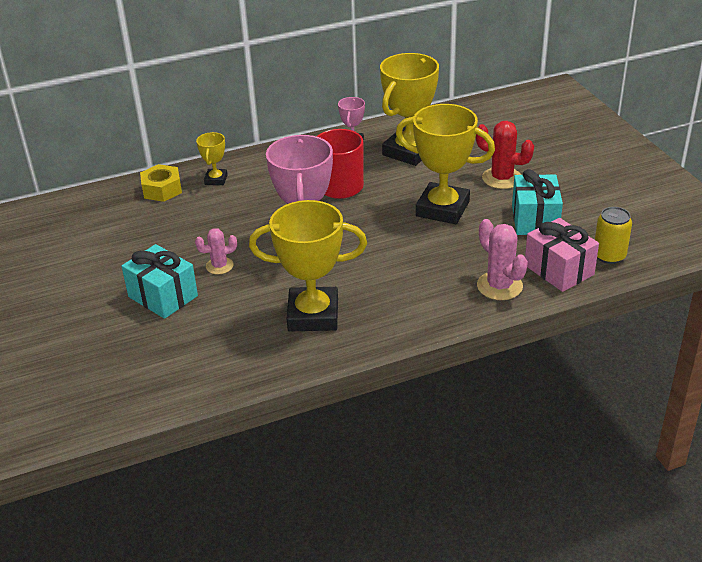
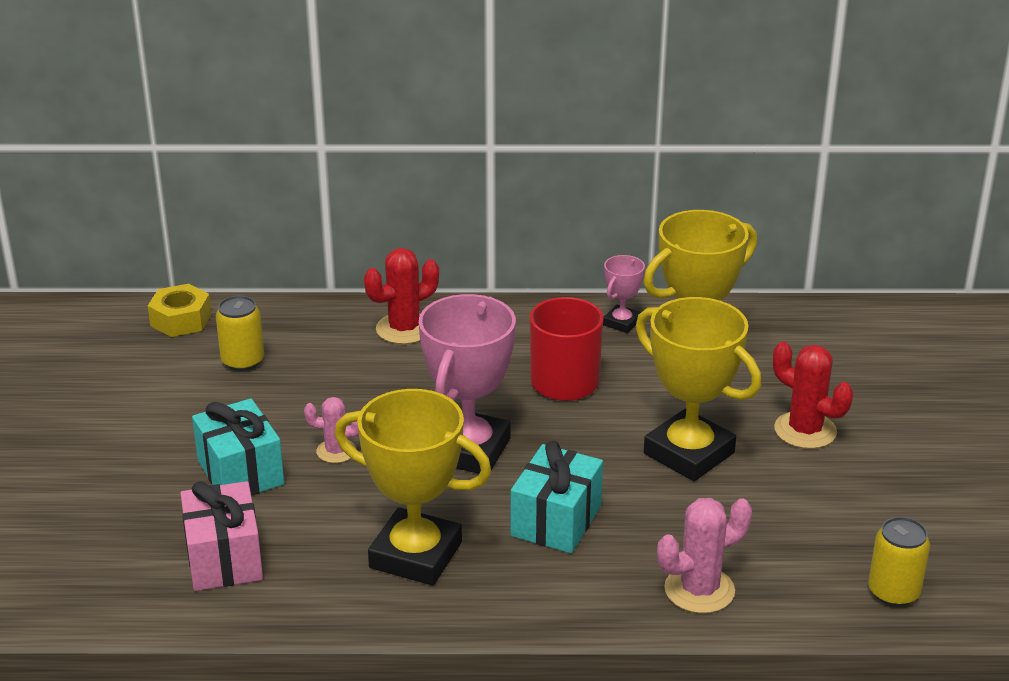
camera: 20 degrees right, 5 degrees down
yellow nut [140,164,182,202] -> yellow nut moved to [148,284,212,337]
yellow trophy [196,132,228,185] -> red cactus [364,248,439,344]
pink cactus [477,219,528,300] -> pink cactus turned 75 degrees clockwise [657,498,752,614]
turquoise gift [512,169,563,235] -> turquoise gift moved to [511,441,603,553]
pink gift [525,218,599,292] -> pink gift moved to [180,481,263,591]
none -> yellow can [216,295,264,371]

